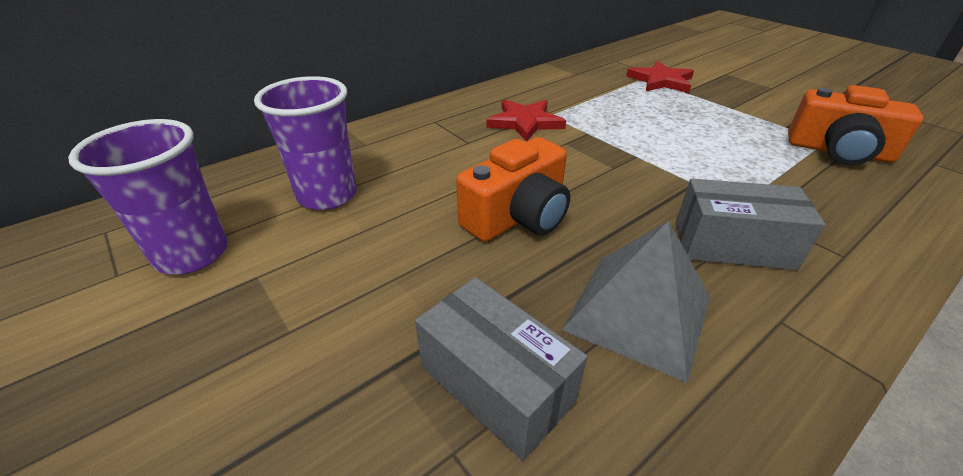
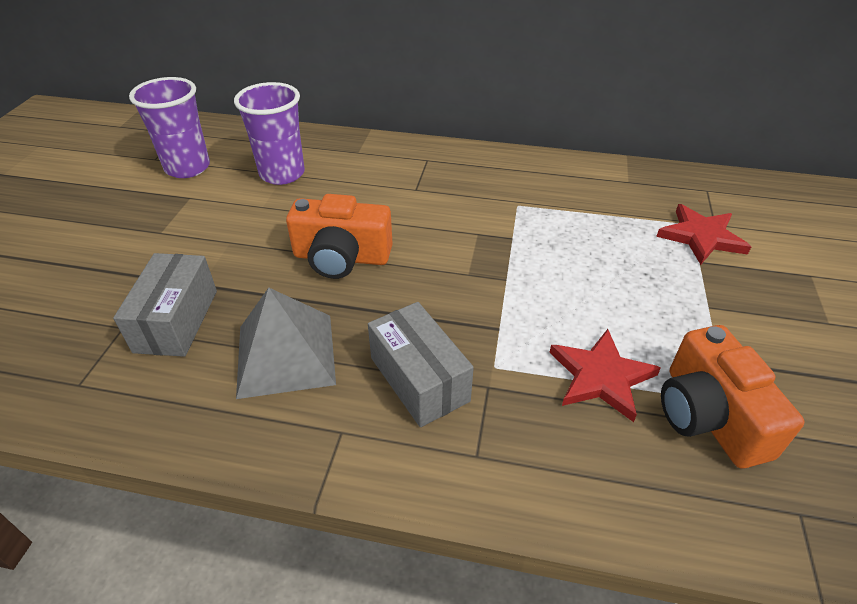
camera: 50 degrees right, 5 degrees up
red star [486,99,566,141] -> red star moved to [549,329,661,422]

